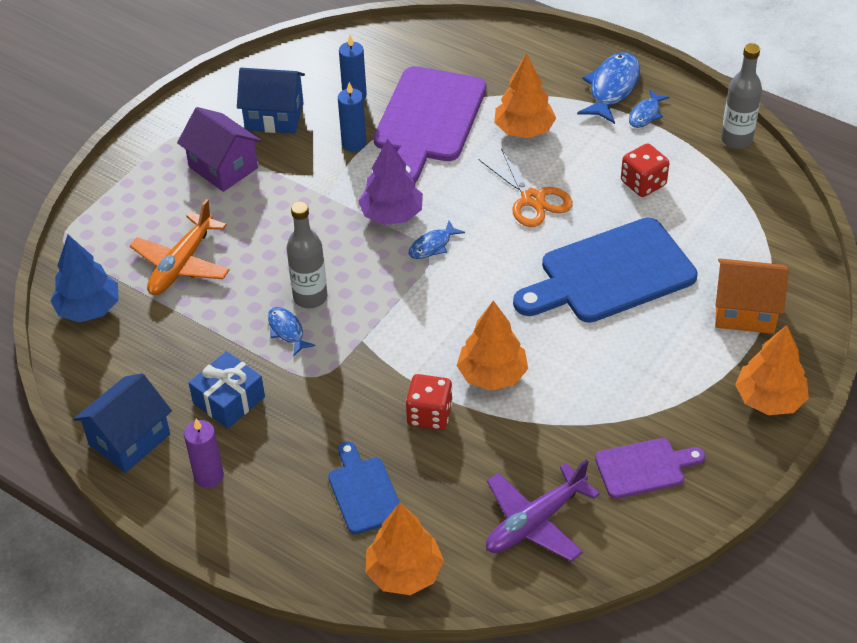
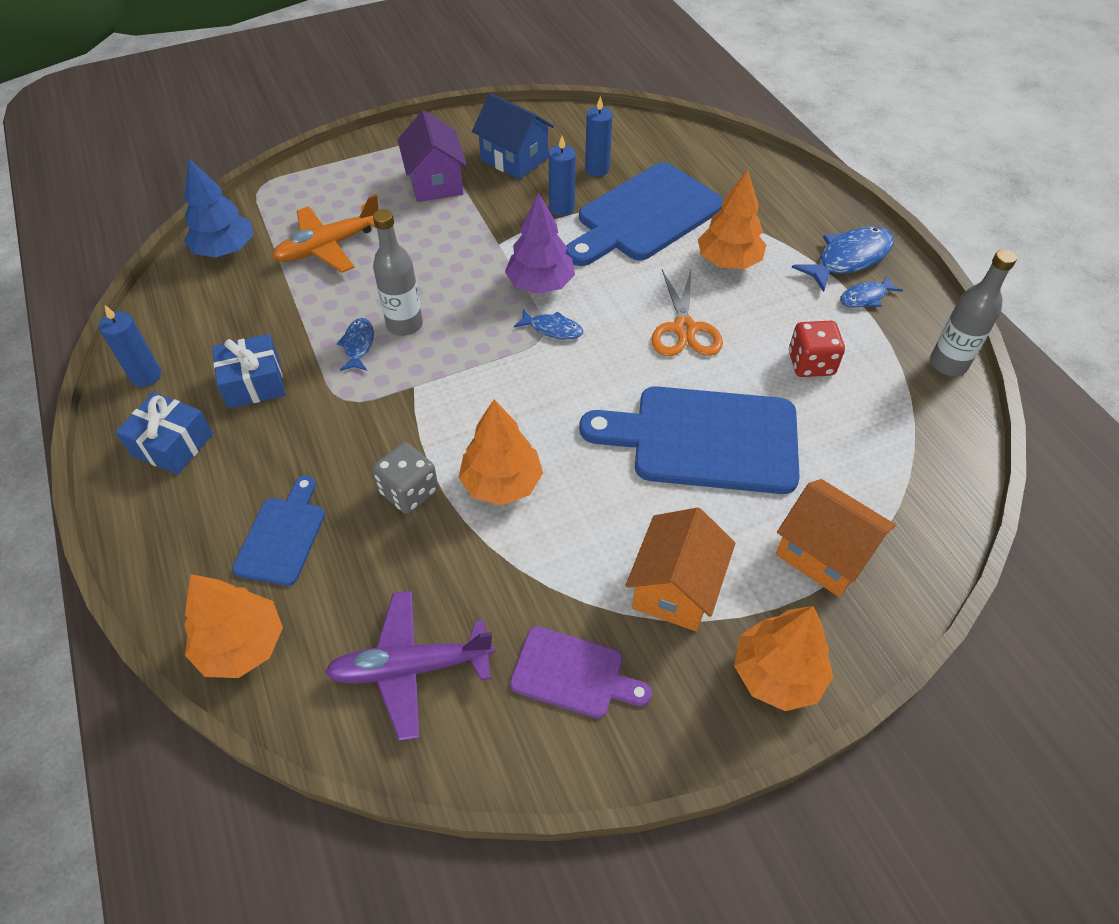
camera: 30 degrees right, 5 degrees up
blue house [73,373,172,473] -> blue candle [99,305,161,387]
purple candle [184,419,224,488] -> blue gift [115,392,213,475]
purple cutting board [374,66,486,183] -> blue cutting board [565,163,724,266]
red dice [406,374,453,430] -> grey dice [372,442,438,514]
blue fish [409,221,465,259] -> blue fish turned 150 degrees counterclockwise [514,309,583,340]
none -> orange house [625,507,735,632]

